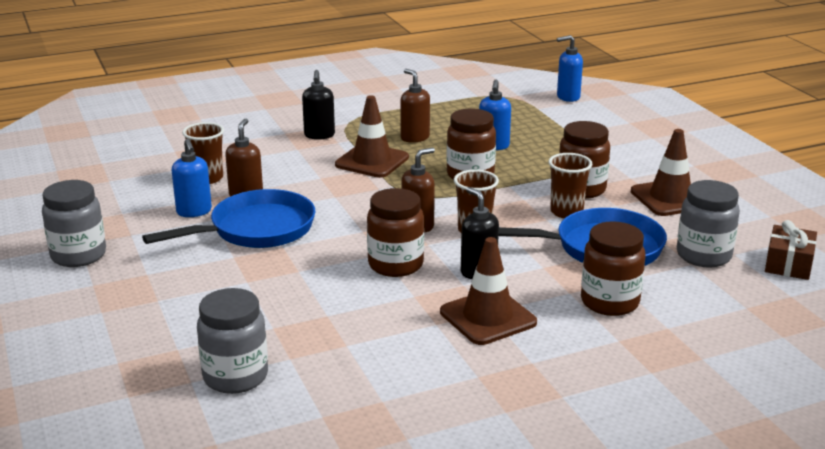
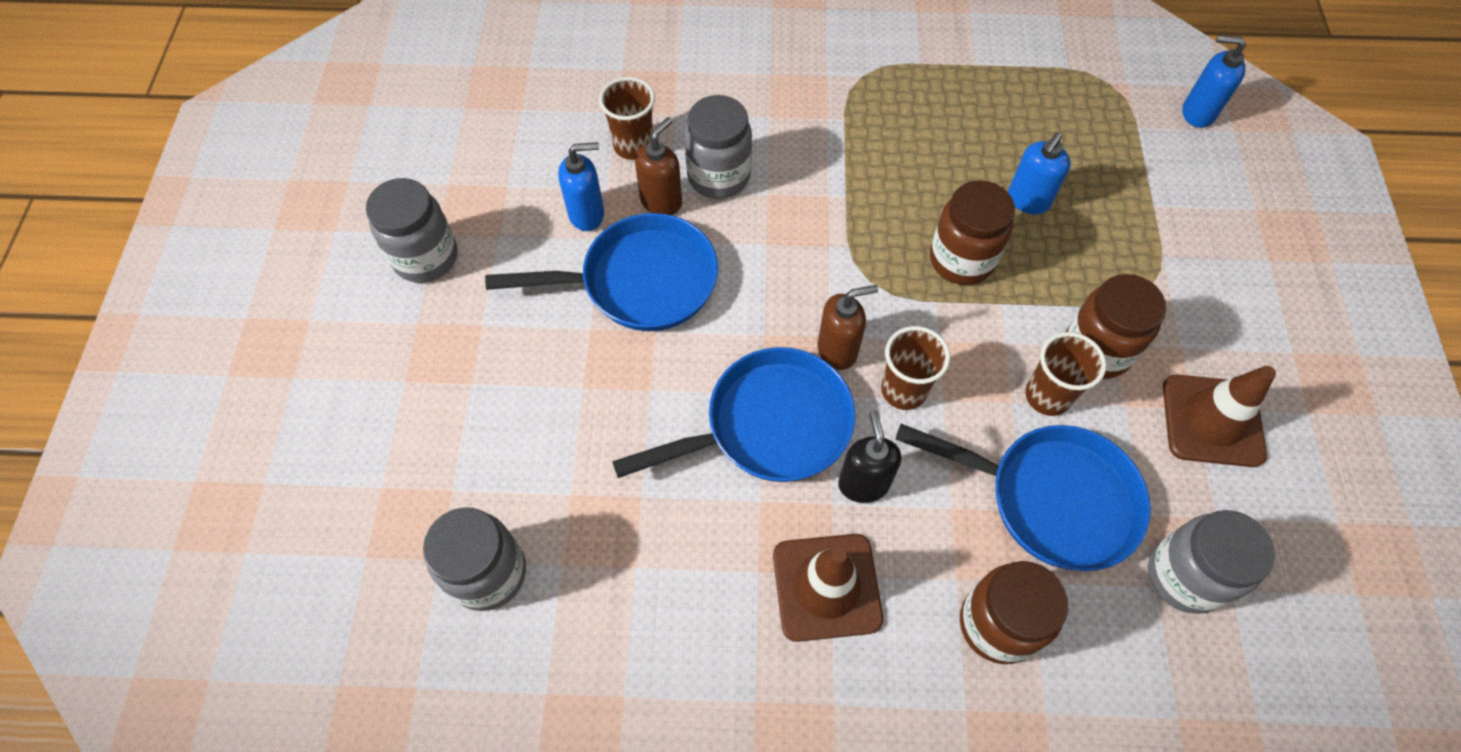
camera: 25 degrees right, 35 degrees up
blue soap dispenser [172,139,212,217] -> blue soap dispenser turned 105 degrees counterclockwise [558,142,604,231]
black soap dispenser [302,70,335,139] -> none
brown traffic cone [335,95,409,178] -> none
brown jar [367,188,424,277] -> blue pan [612,347,855,482]
brown soap dispenser [400,69,430,143] -> none
brown gift [765,220,817,280] -> none
none -> grey jar [684,95,752,199]

